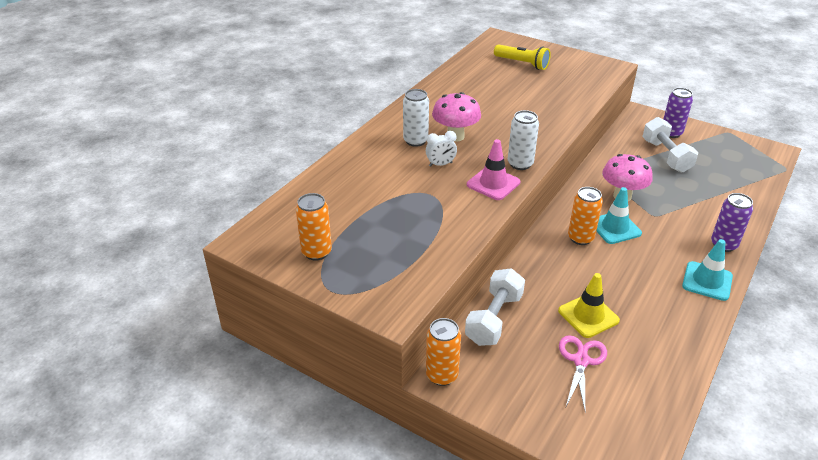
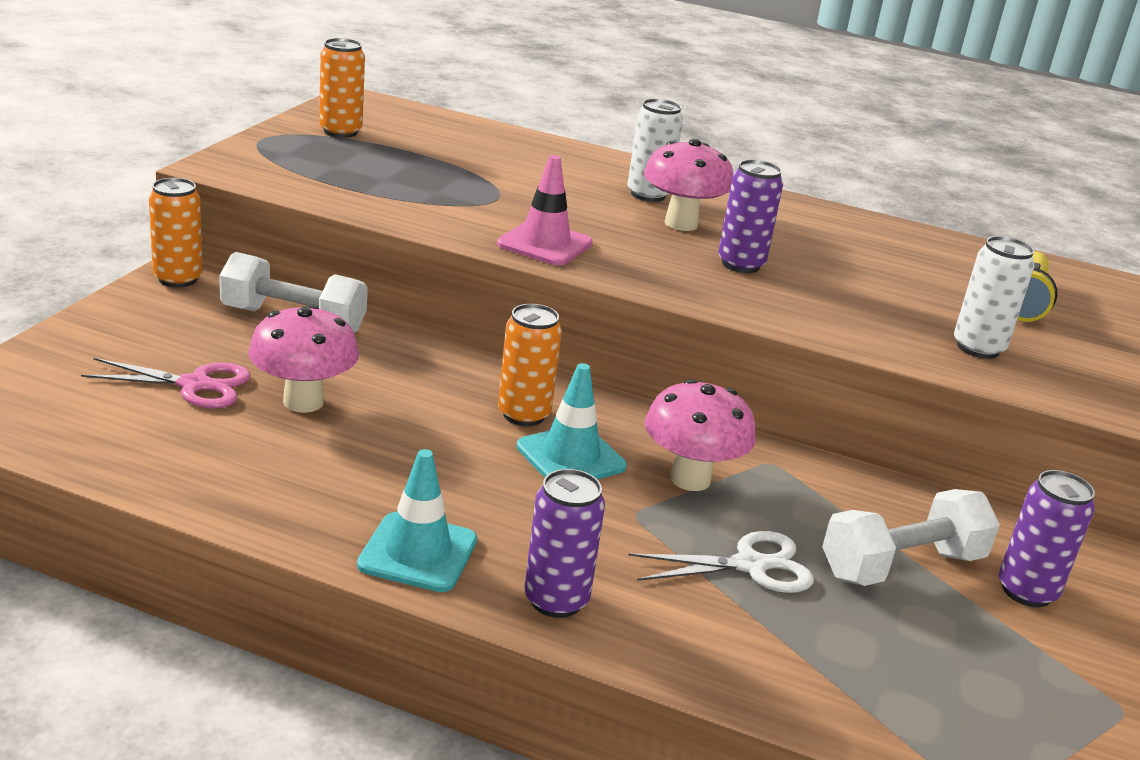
camera: 75 degrees right, 10 degrees down
white clock [426,131,457,167] -> none
white can [508,110,539,170] -> white can moved to [954,236,1035,359]
yellow traffic cone [558,273,620,338] -> pink mushroom [248,304,359,413]
none -> white scissors [628,531,814,593]
none -> purple can [718,159,783,273]

